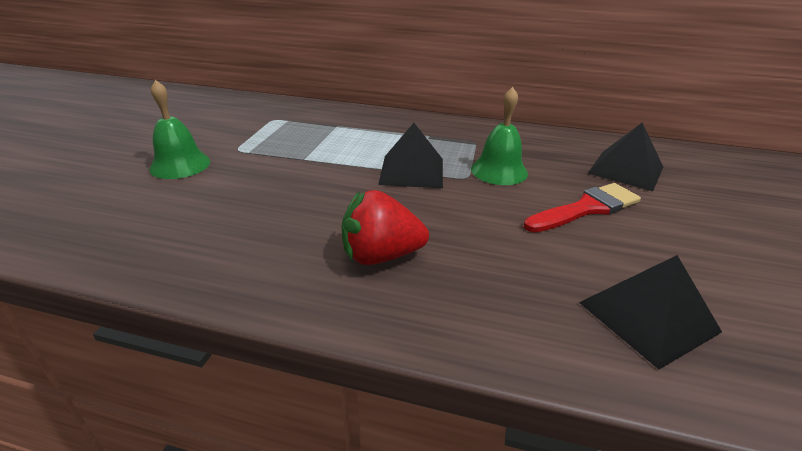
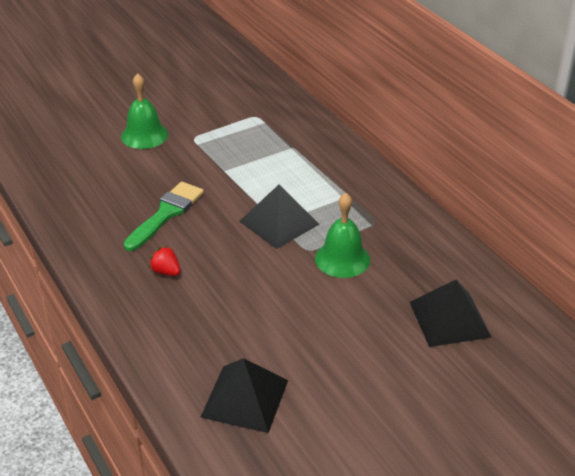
camera: 45 degrees right, 5 degrees up
red strawberry [342,190,429,265] -> red strawberry [149,246,181,276], size x0.52
red brush [524,183,641,232] -> none
none -> green brush [123,182,204,251]

